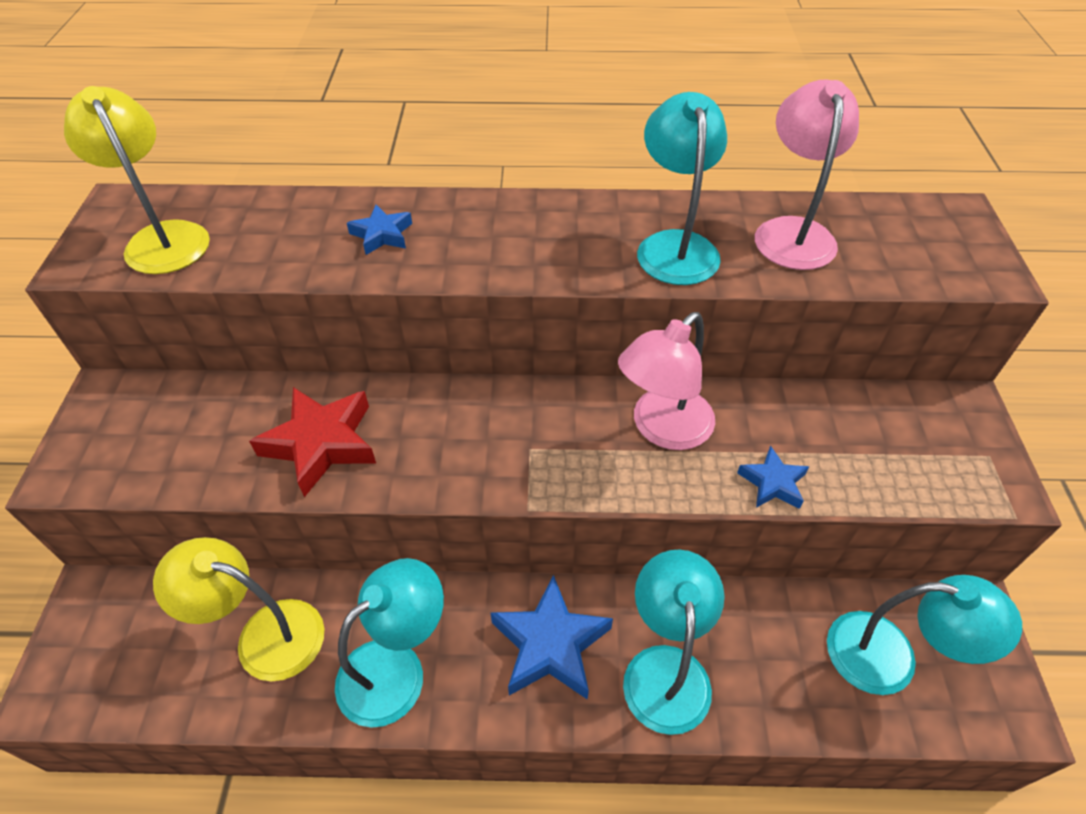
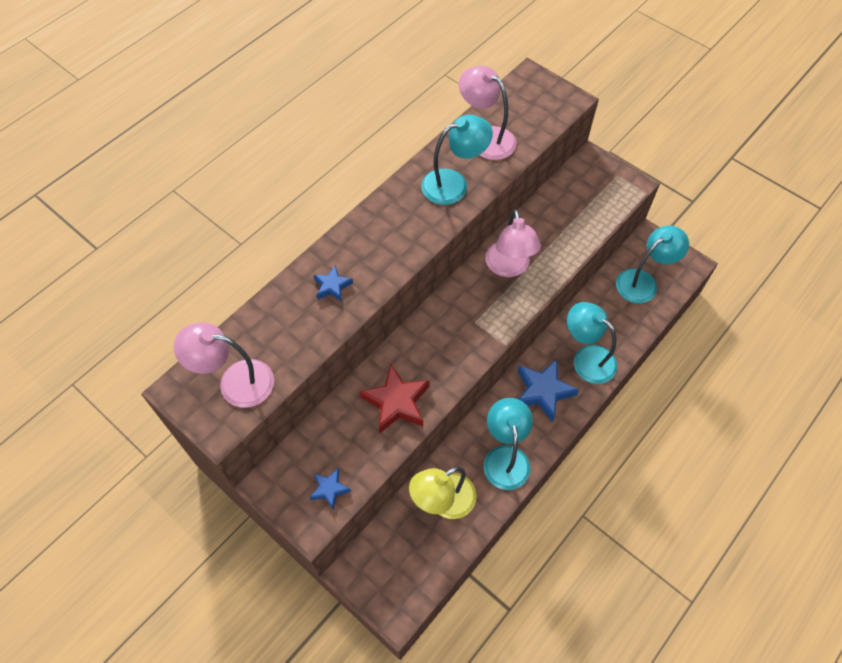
camera: 50 degrees left, 10 degrees up
yellow lamp [64,86,210,274] -> pink lamp [174,323,274,408]
turquoise lamp [637,92,727,285] -> turquoise lamp turned 120 degrees clockwise [421,115,493,205]
blue star [737,445,809,509] -> blue star moved to [309,468,351,509]

